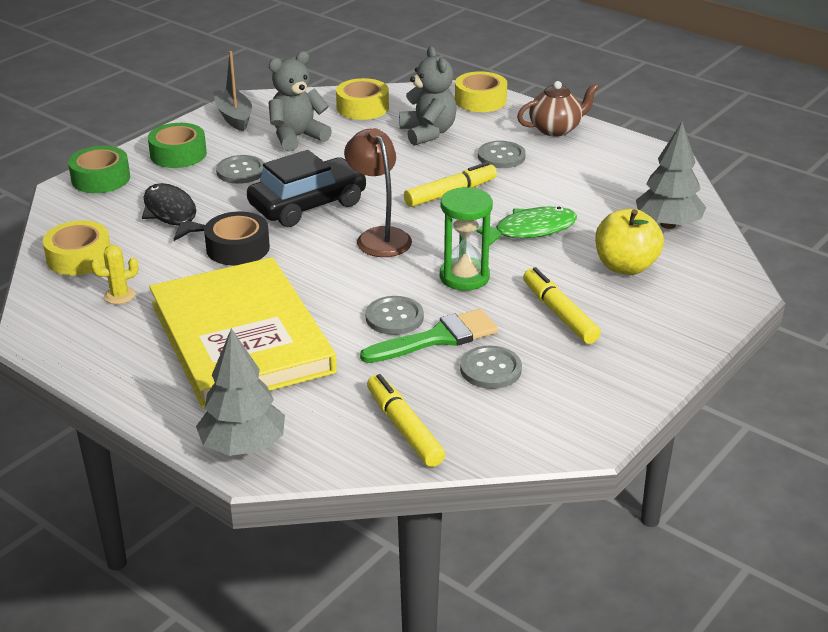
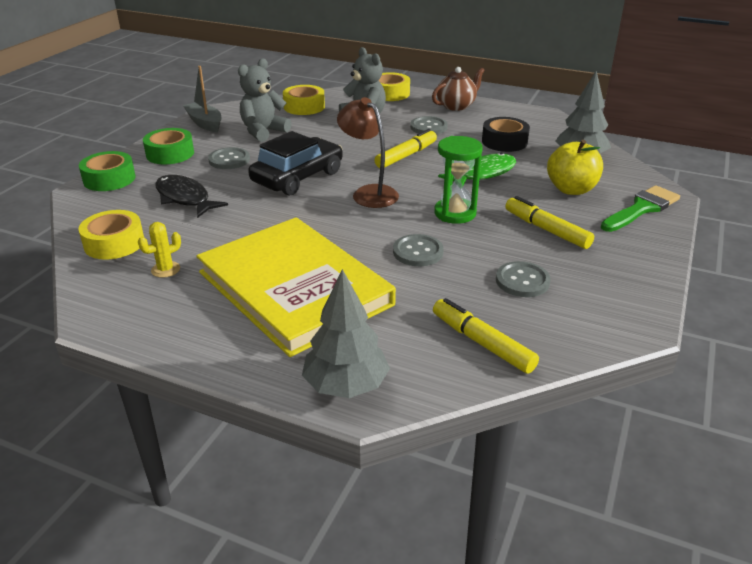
camera: 15 degrees left, 0 degrees up
black tape [204,212,270,265] -> black tape moved to [482,117,530,152]
green brush [360,309,498,363] -> green brush moved to [601,185,680,232]

